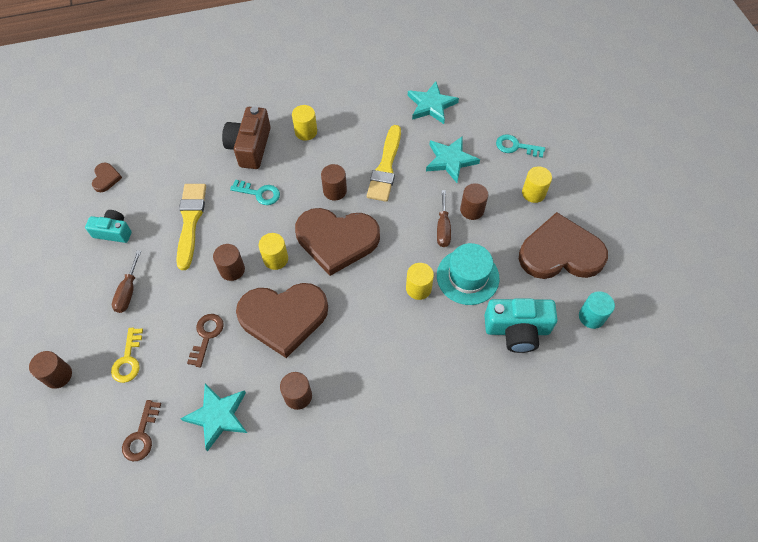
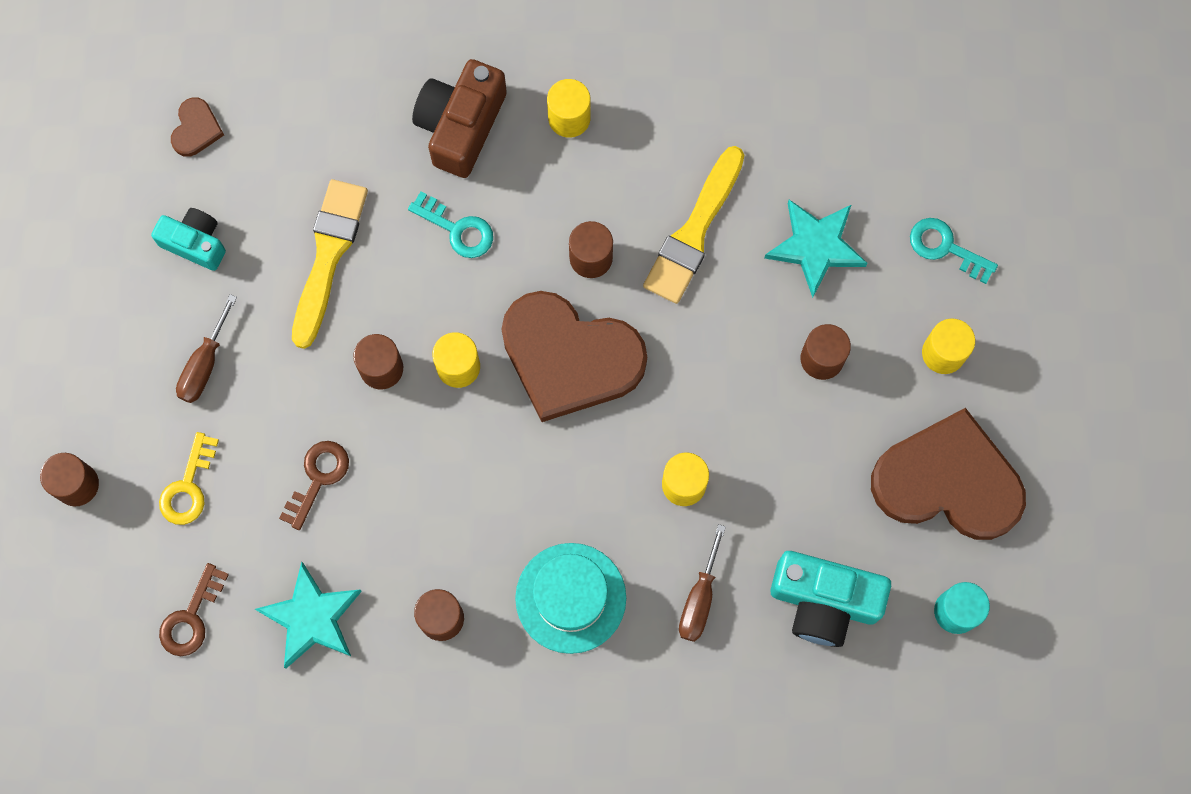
camera: 15 degrees right, 15 degrees up
brown heart [236,283,328,358] -> none
turquoise star [408,82,459,124] -> none
brown screwdriver [437,190,451,247] -> brown screwdriver moved to [679,524,726,642]
turquoise hat [437,243,500,305] -> turquoise hat moved to [515,543,626,654]

